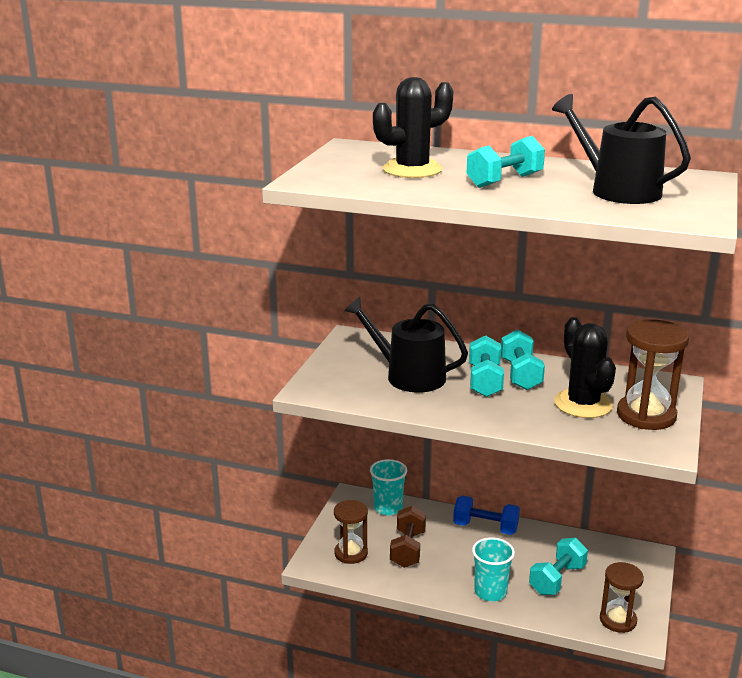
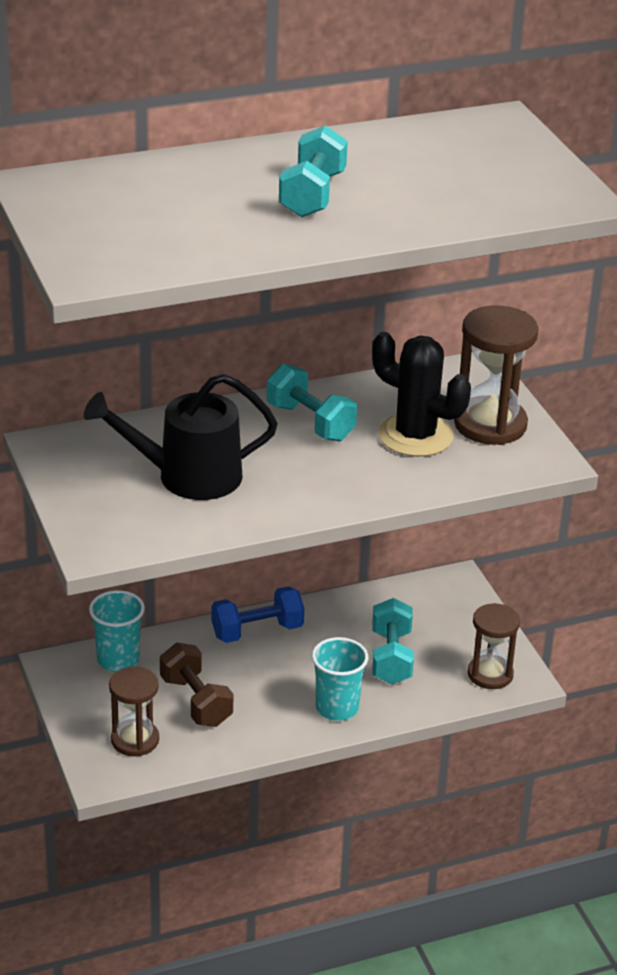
camera: 40 degrees left, 10 degrees up
black cactus [373,77,454,178] -> none
turquoise dumbbell [469,335,504,397] -> none
black watering can [552,94,691,204] -> none

